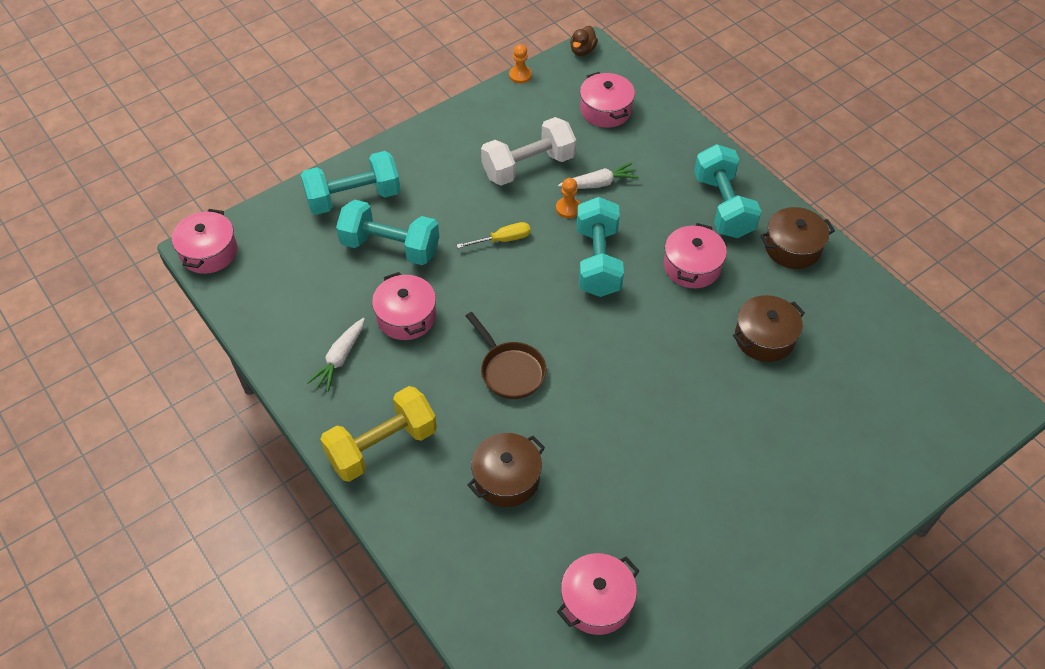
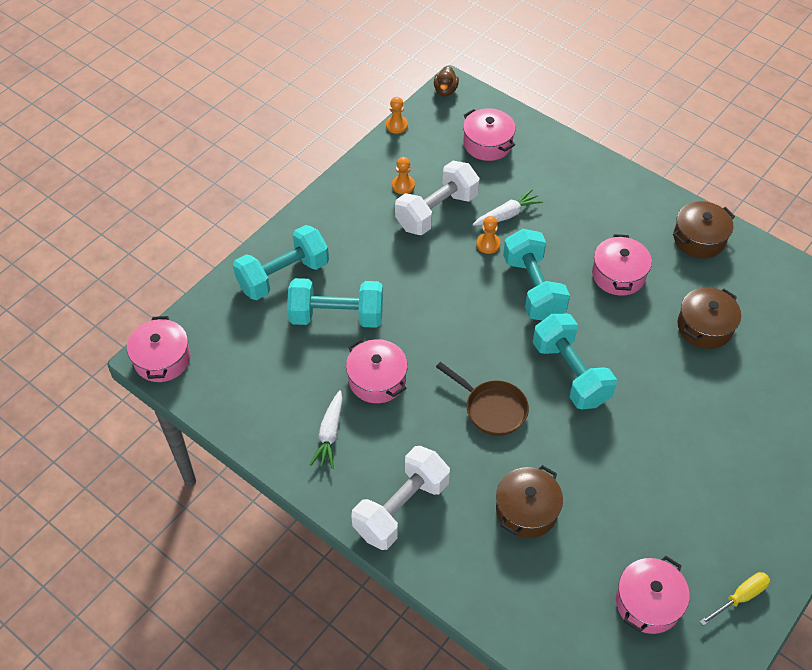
camera: 15 degrees left, 0 degrees up
yellow dumbbell [320,386,437,482] -> white dumbbell [351,446,450,550]
yellow screwdriver [457,222,531,248] -> yellow screwdriver moved to [700,572,770,626]
turquoise dumbbell [694,144,761,238] -> turquoise dumbbell moved to [533,313,617,409]
none -> orange pawn [392,157,415,194]

